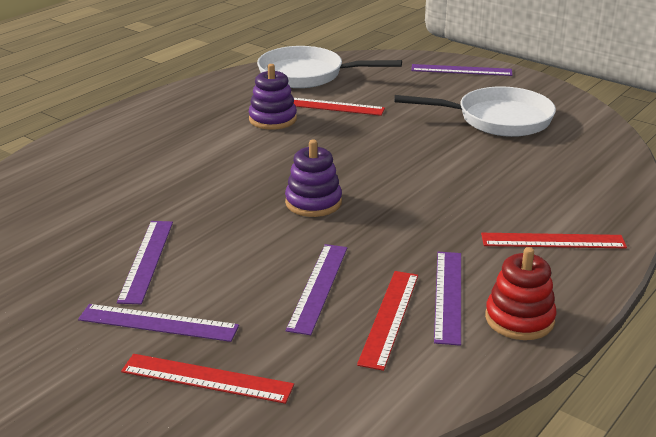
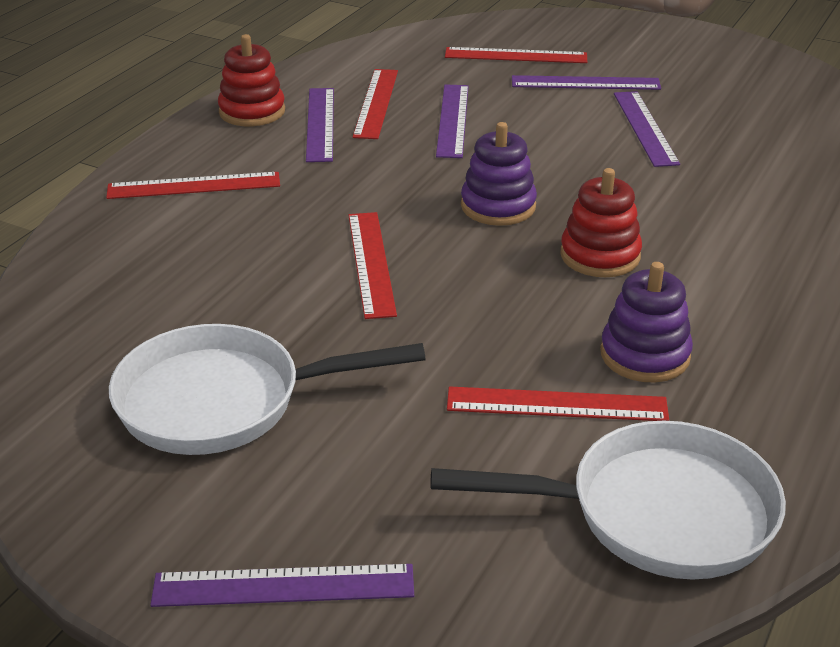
camera: 170 degrees right, 5 degrees up
none -> red ruler [348,212,397,319]
none -> red stacking toy [560,168,642,277]

